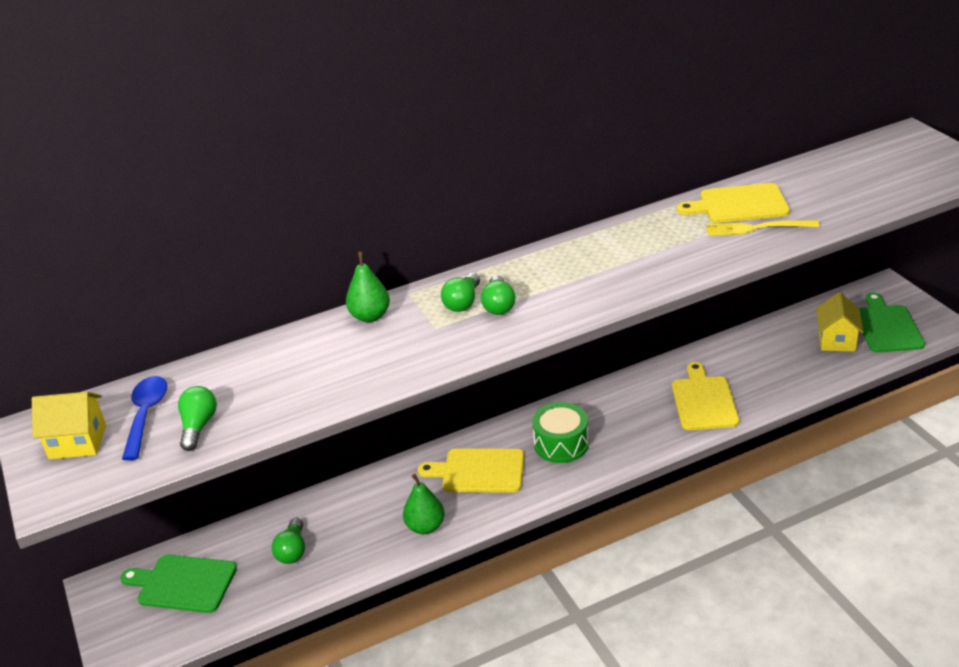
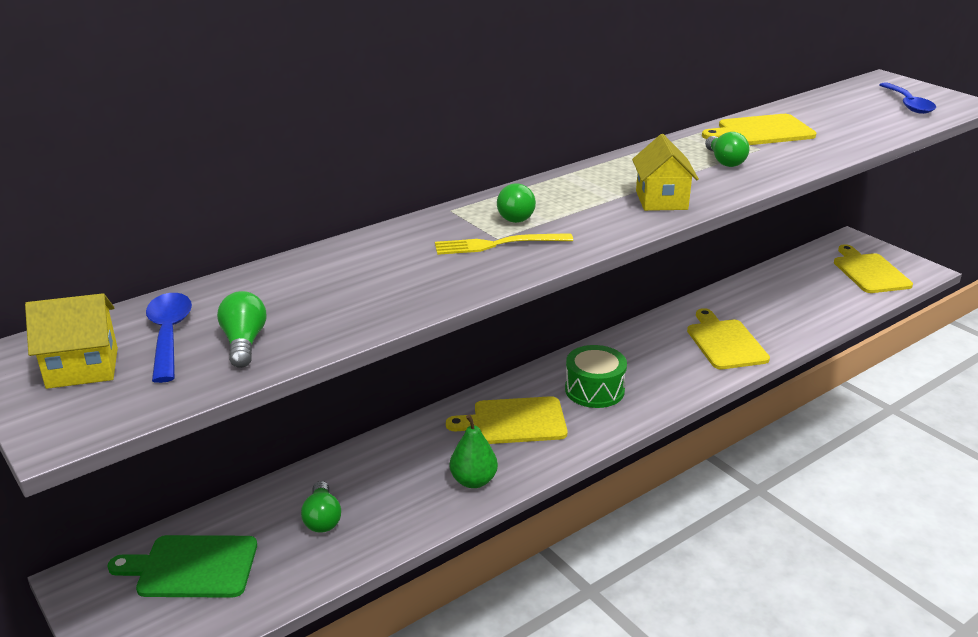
camera: 15 degrees left, 5 degrees down
green pear [346,252,390,322] -> none
green light bulb [481,275,515,315] -> green light bulb moved to [705,132,749,167]
yellow fork [706,220,820,236] -> yellow fork moved to [435,233,573,255]
yellow house [816,292,864,352] -> yellow house moved to [632,134,699,211]
green cutting board [859,293,925,352] -> yellow cutting board [834,244,913,293]
none -> blue spoon [879,83,936,114]

